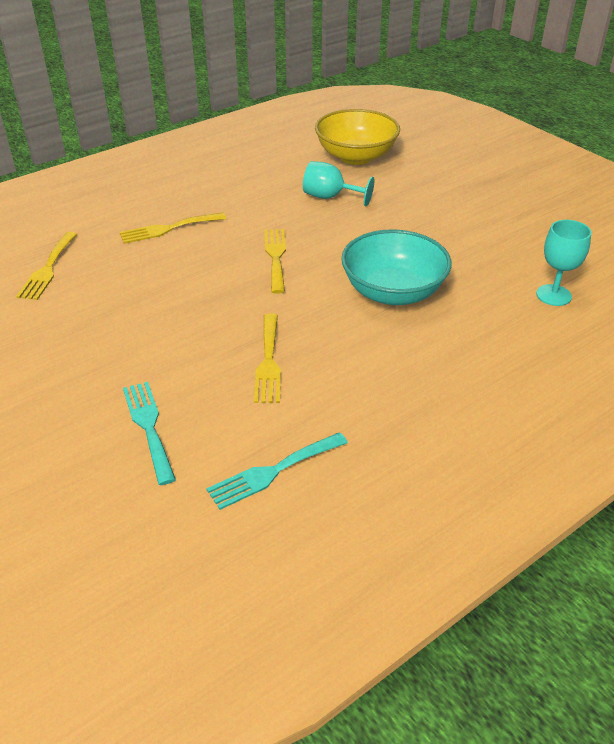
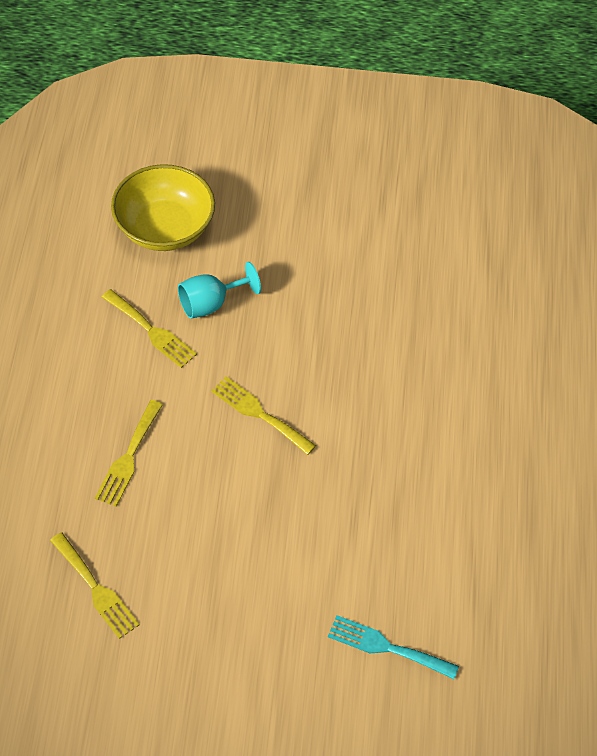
camera: 50 degrees left, 15 degrees up
turquoise fork [206,432,348,510] -> none
yellow fork [254,314,281,403] -> yellow fork moved to [102,289,197,368]
turquoise bowl [341,229,452,305] -> none
turquoise goblet [536,220,592,306] -> none

